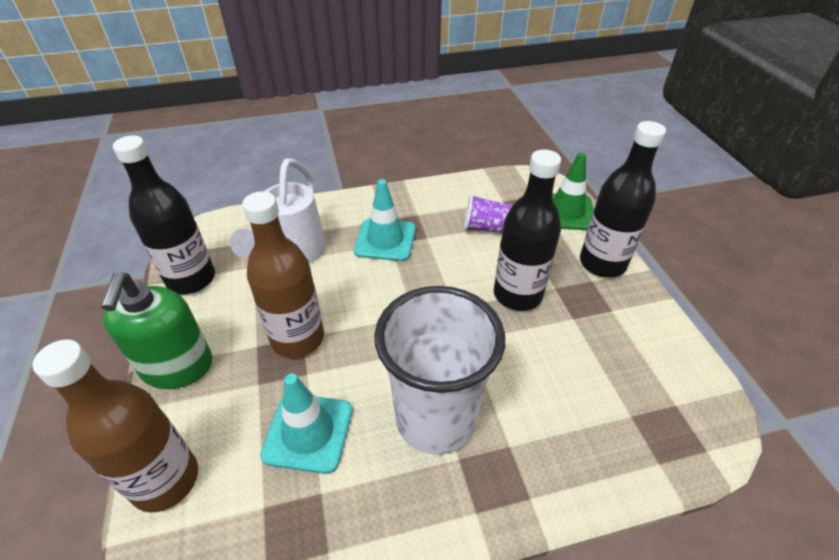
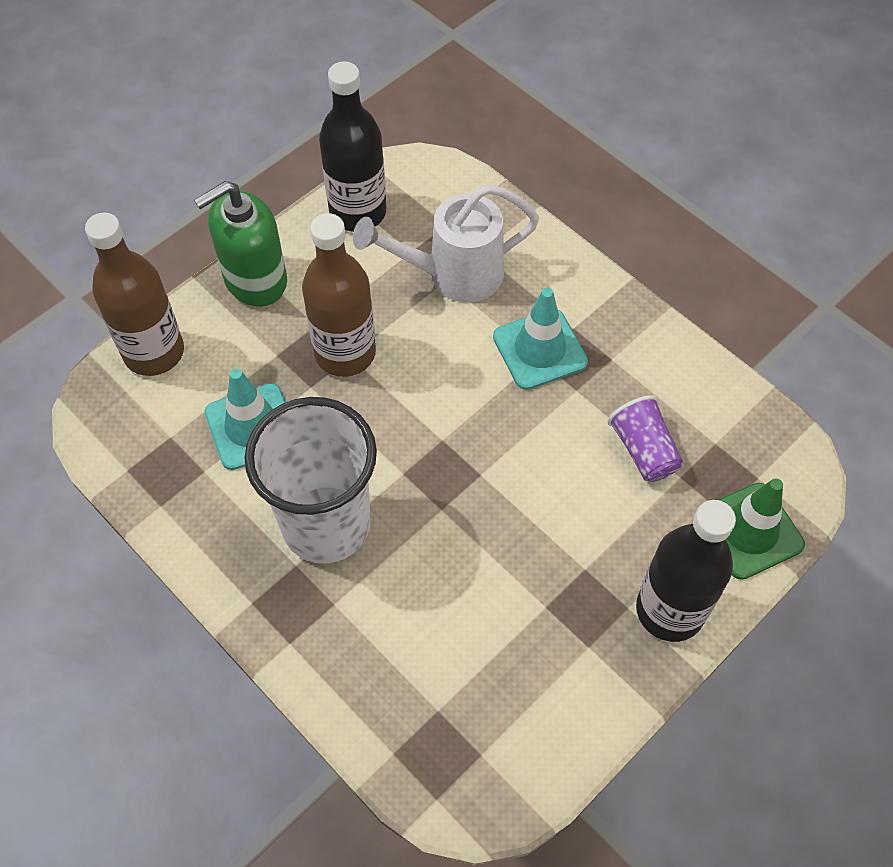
camera: 60 degrees right, 15 degrees up
black bottle [494,149,561,311] -> none

